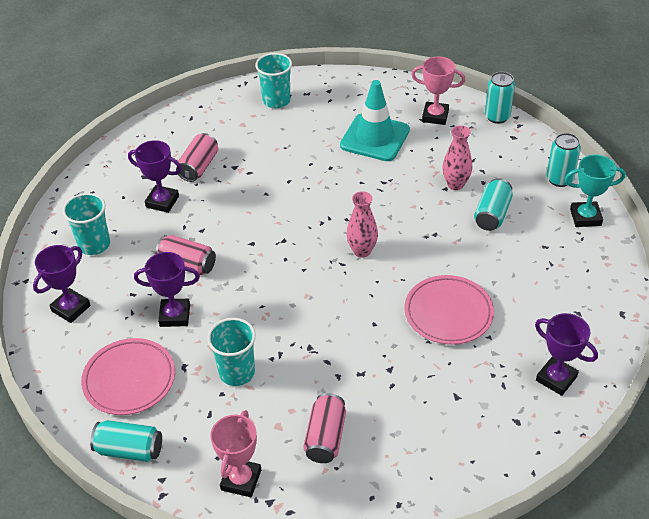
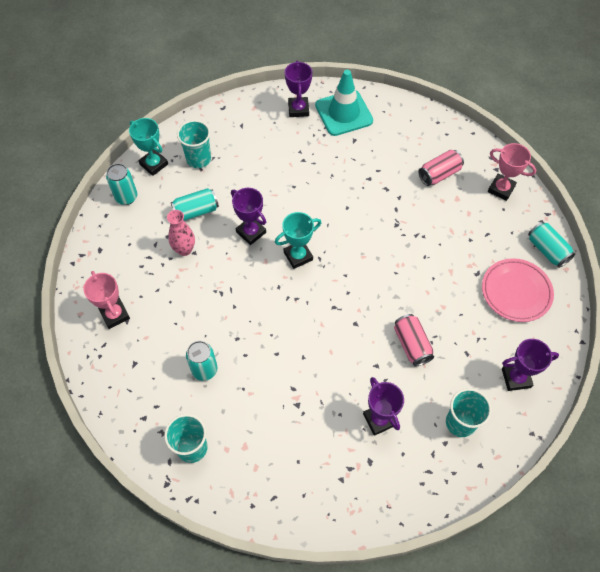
camera: 135 degrees left, 15 degrees up
purple trophy [134,252,200,327] -> purple trophy moved to [231,188,266,245]
pink can [176,133,218,182] -> none
turquoise cup [207,318,256,386] -> turquoise cup moved to [177,120,211,168]
pink trophy [210,410,261,497] -> pink trophy turned 60 degrees clockwise [488,143,536,201]
turquoise traffic cone [340,80,410,161] -> turquoise traffic cone moved to [315,70,373,136]
pink vase [346,191,378,258] -> turquoise trophy [275,212,321,269]
pink plate [404,275,494,345] -> none
turquoise can [485,72,515,124] -> turquoise can moved to [186,341,218,381]

